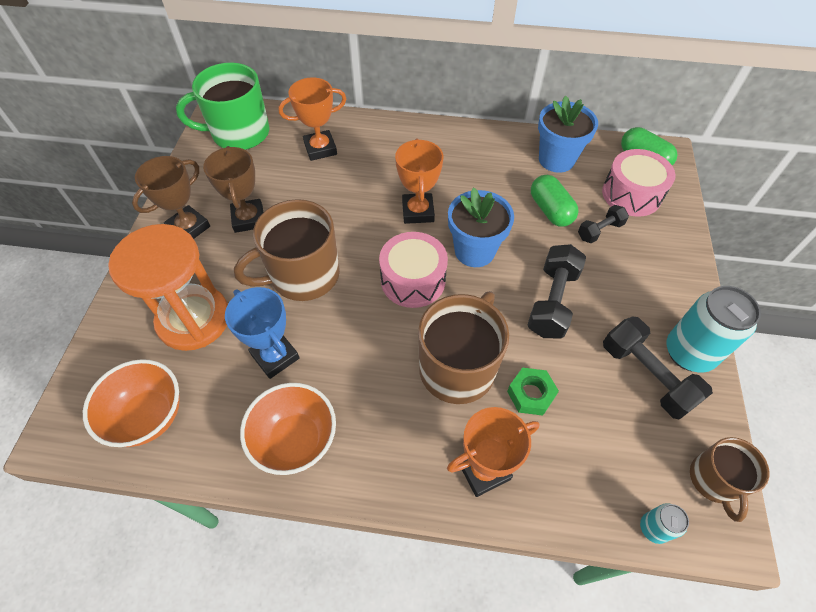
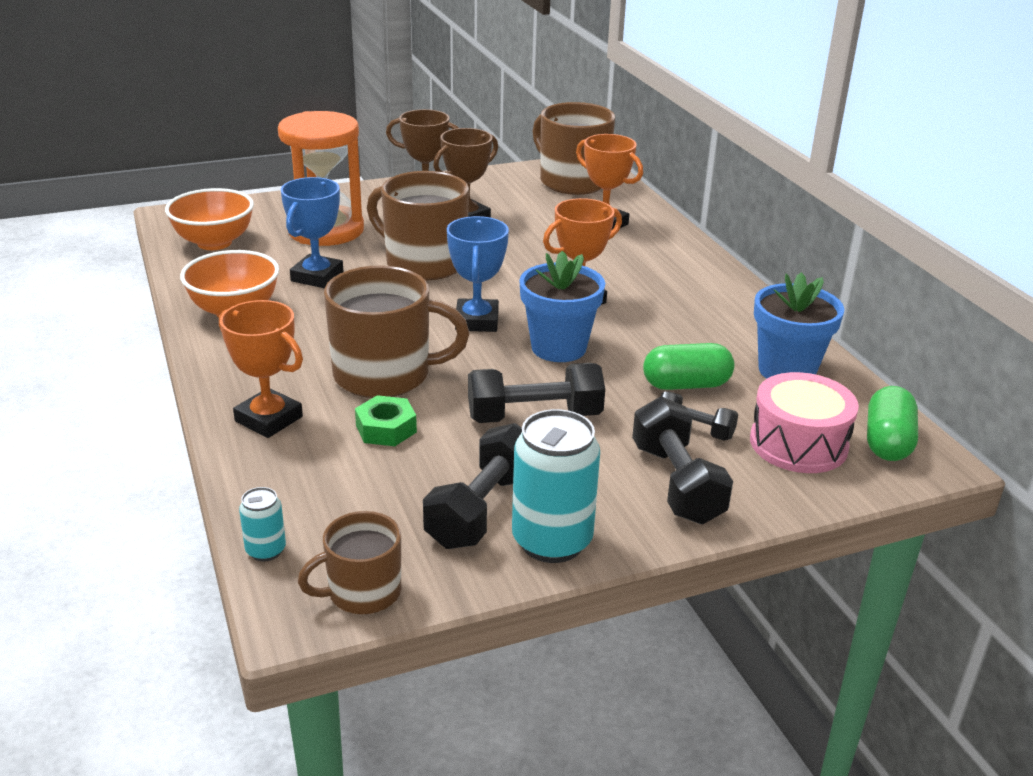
camera: 60 degrees right, 25 degrees down
green mug [176,63,270,150] -> brown mug [532,102,615,195]
pink drum [379,232,448,308] -> blue trophy [447,216,509,332]
green capsule [531,175,579,227] -> green capsule turned 45 degrees clockwise [643,343,735,390]
none -> black dumbbell [632,397,733,524]

